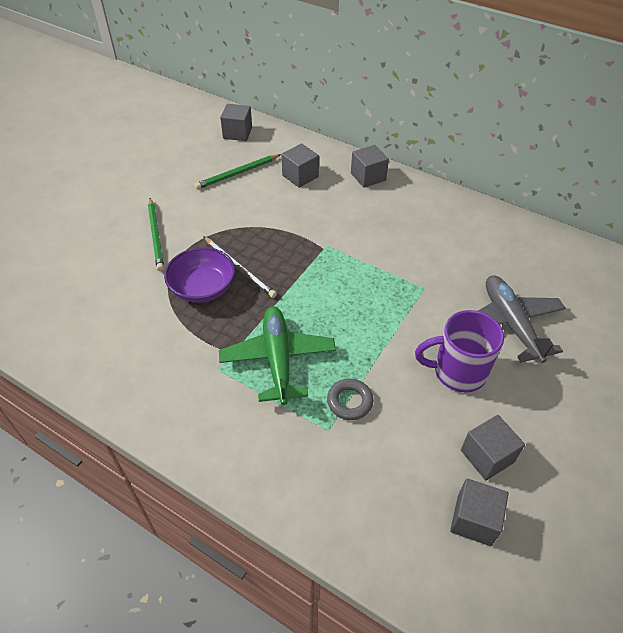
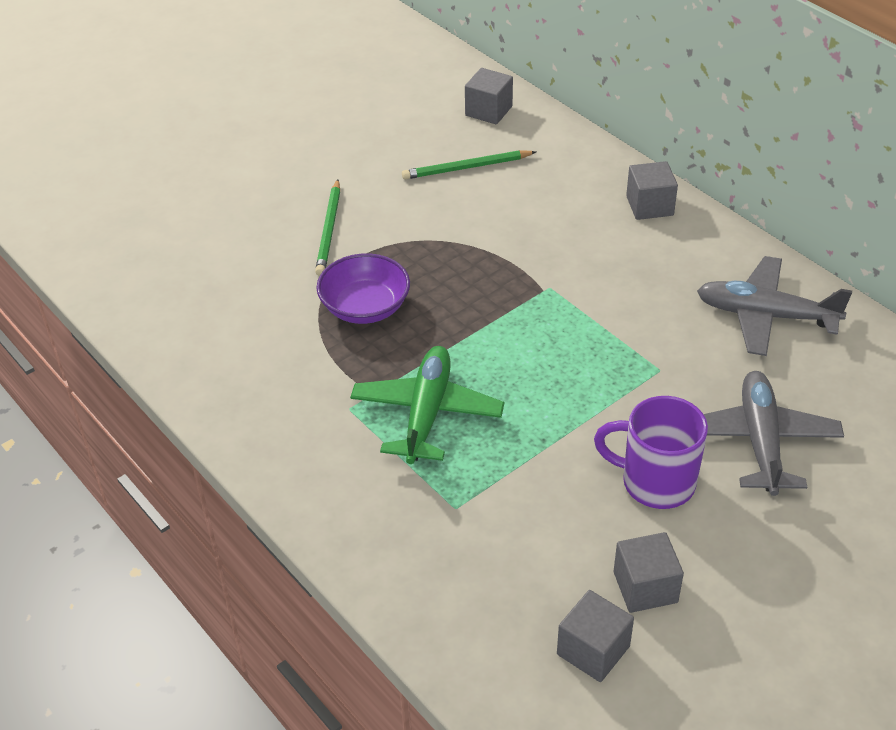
camera: 20 degrees right, 5 degrees down
grey pencil [203,236,277,298] -> none
grey cube [281,144,319,188] -> none
grey ring [327,379,374,420] -> none
none -> grey plane [697,256,852,356]

